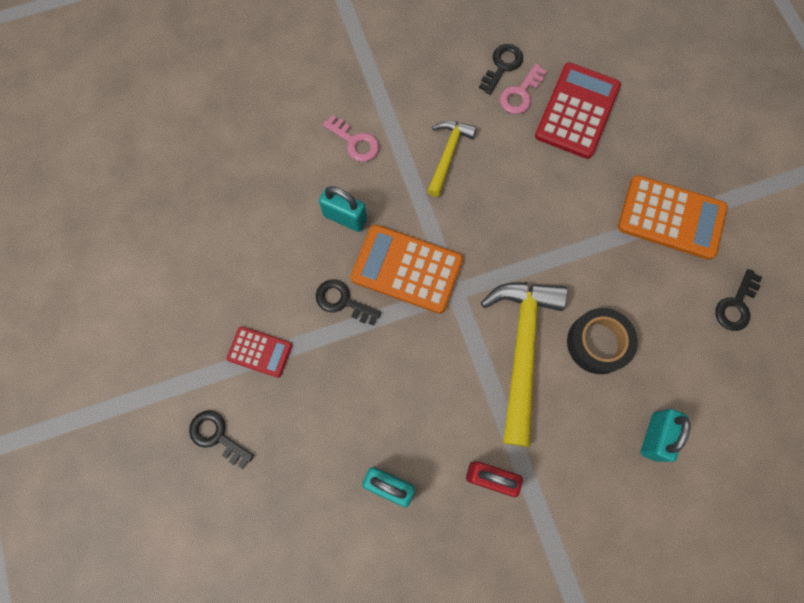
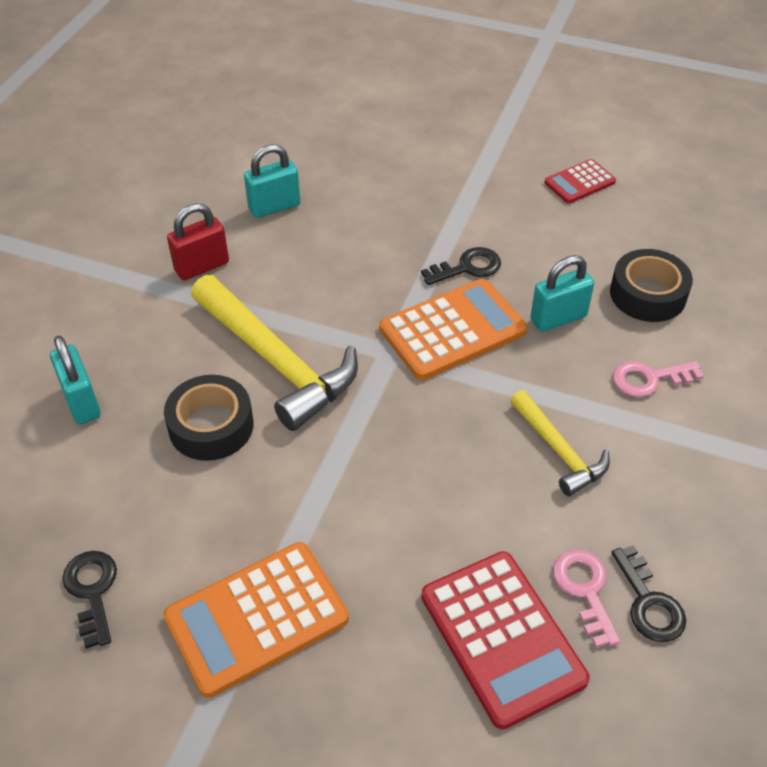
camera: 130 degrees right, 25 degrees down
black key [189,410,254,469] -> none
red calculator [227,326,292,378] -> red calculator moved to [544,159,616,203]
none -> black tape [610,249,693,322]

